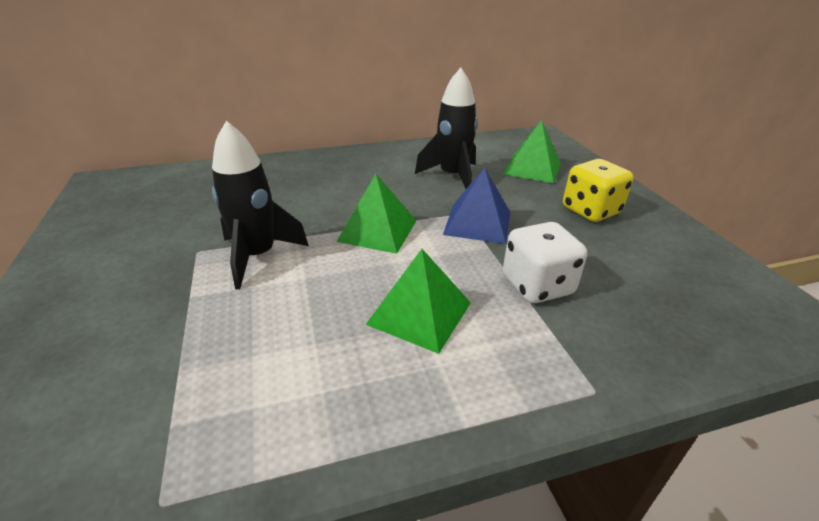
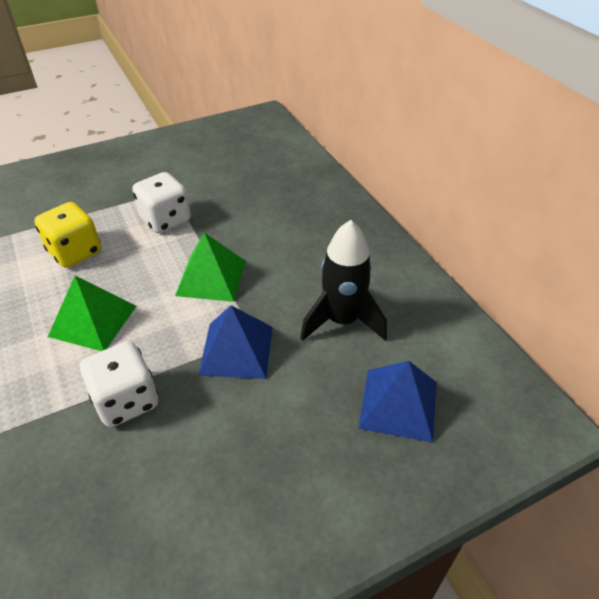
camera: 80 degrees right, 10 degrees up
black rocket [212,121,309,290] -> white dice [132,172,191,233]
green pyramid [503,120,561,183] -> blue pyramid [358,361,436,443]
yellow dice [563,159,633,222] -> yellow dice moved to [34,202,101,268]

